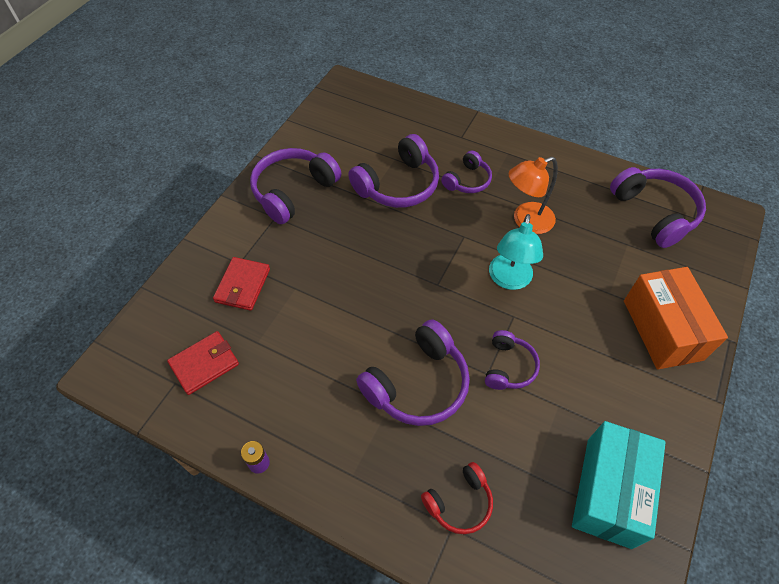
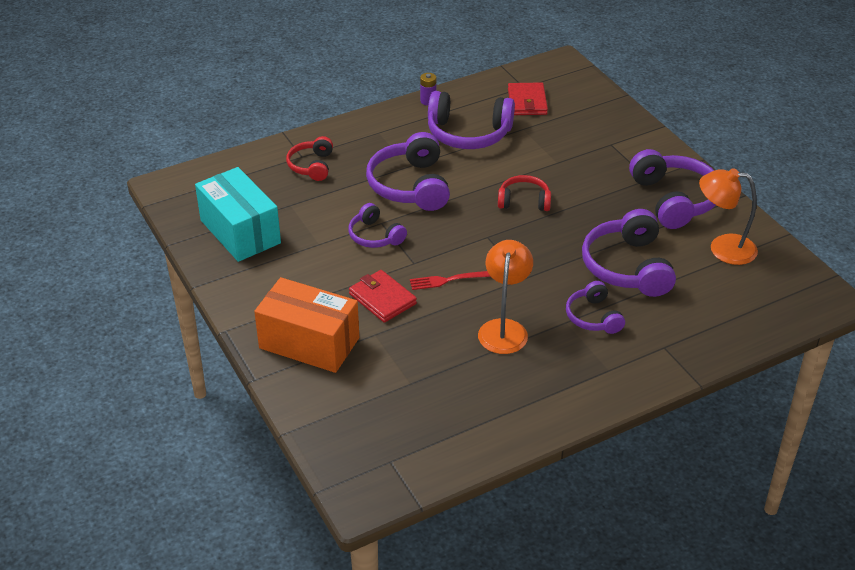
camera: 125 degrees right, 15 degrees down
red wallet [213,257,270,311] -> red wallet moved to [349,270,417,323]
turquoise lamp [489,214,543,290] -> red fork [410,271,491,290]
purple headphones [610,167,706,248] -> purple headphones moved to [428,91,515,149]
none -> red headphones [498,175,551,211]
none -> orange lamp [699,168,758,265]

